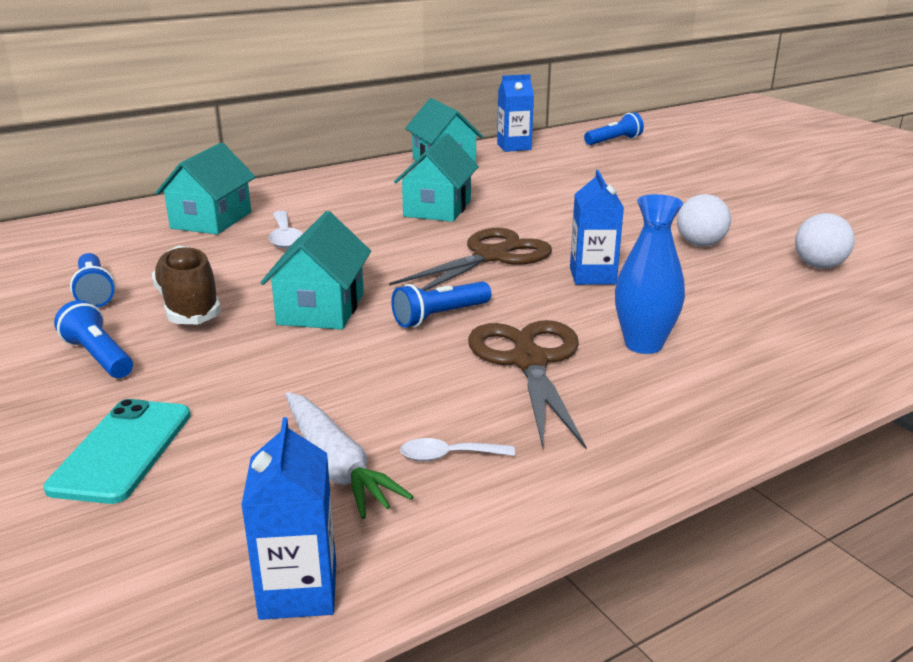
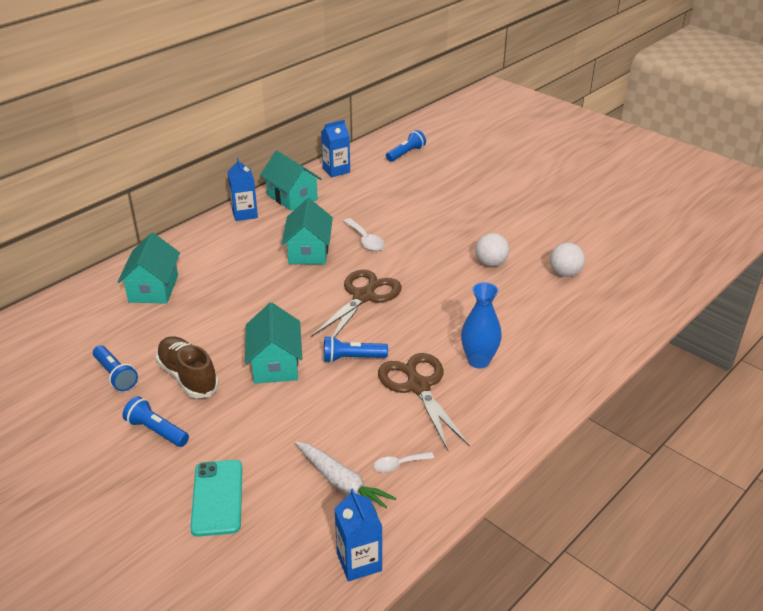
camera: 15 degrees left, 10 degrees up
white spoon [268,211,303,249] -> white spoon moved to [343,218,385,251]
blue flashlight [391,282,491,328] -> blue flashlight turned 45 degrees clockwise [324,336,388,363]
blue carton [570,170,624,285] -> blue carton moved to [228,158,258,221]

